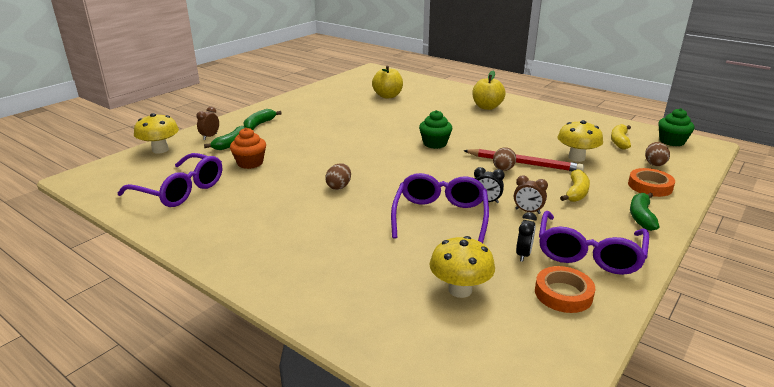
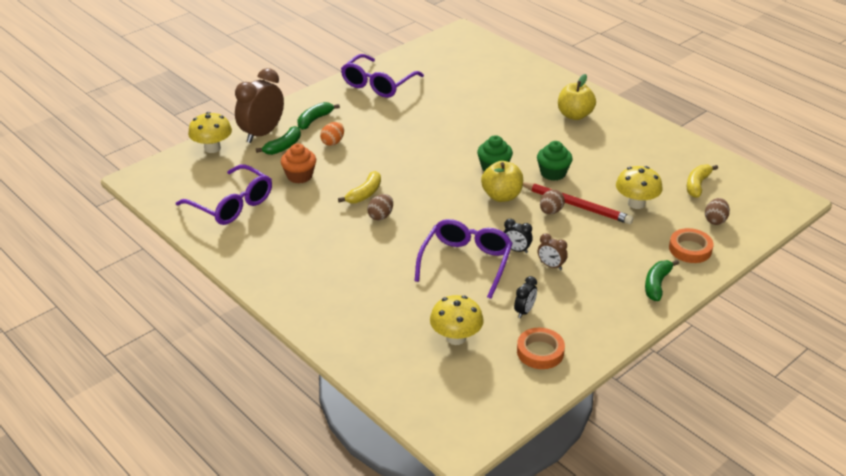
camera: 10 degrees right, 10 degrees up
brown clock [197,107,219,140] -> brown clock [235,68,284,143], size x2.13
yellow apple [372,66,403,99] -> yellow apple moved to [481,161,523,202]
purple glasses [539,211,649,275] -> purple glasses moved to [341,54,424,98]
yellow banana [560,169,590,202] -> yellow banana moved to [338,171,381,204]
green cupcake [658,108,694,146] -> green cupcake moved to [537,141,573,181]
none -> orange egg [320,122,344,146]

